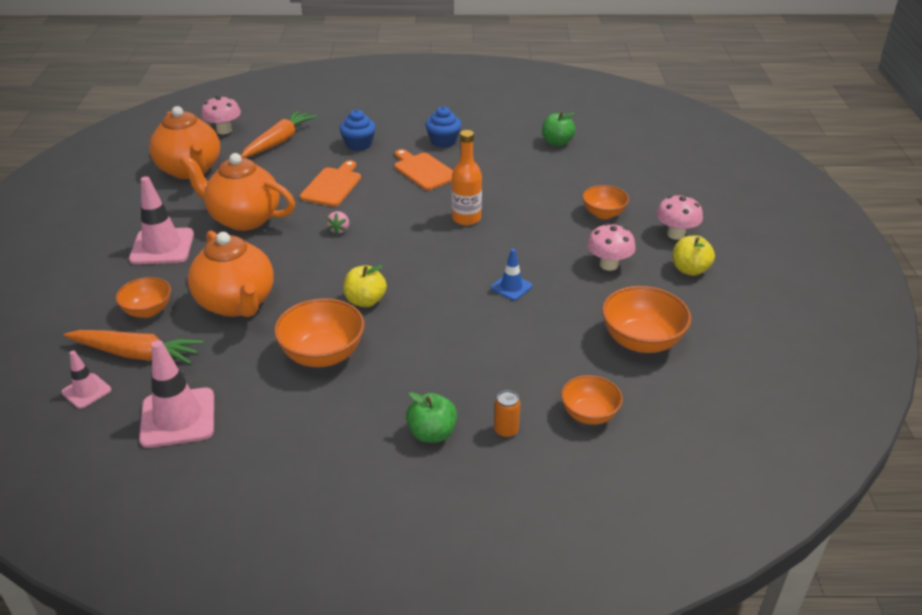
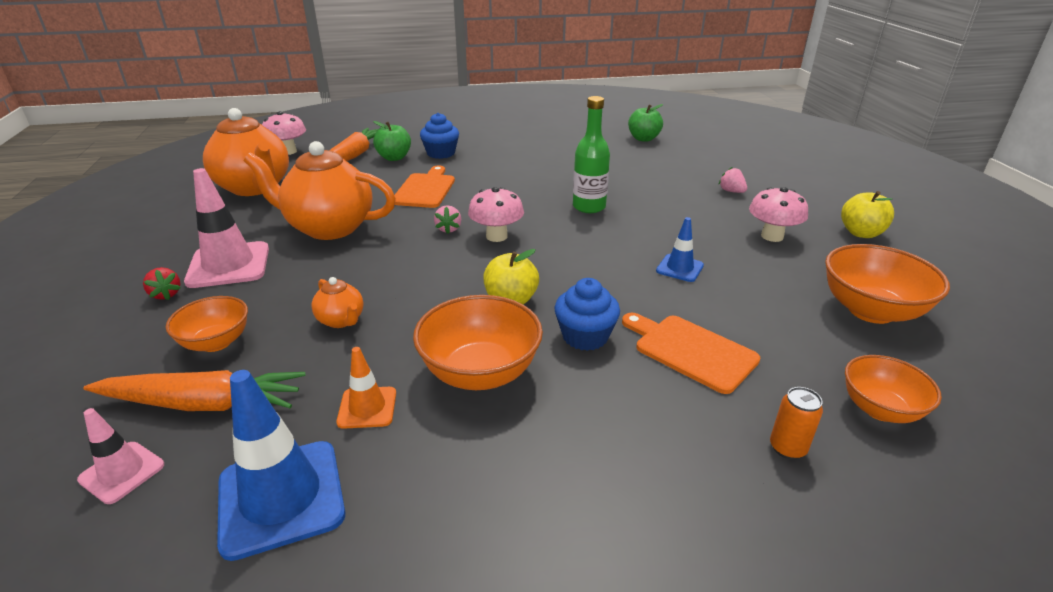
camera: 10 degrees left, 5 degrees down
pink traffic cone [139,340,214,448] -> blue traffic cone [217,370,345,561]
orange teapot [188,231,274,317] -> orange teapot [311,277,363,328], size x0.45
orange cutting board [395,149,453,190] -> orange cutting board moved to [622,313,760,394]
green apple [406,392,457,443] -> green apple moved to [373,121,411,161]
blue cupcake [426,106,461,148] -> blue cupcake moved to [554,278,620,351]
orange bottle [452,130,482,226] -> green bottle [573,96,610,213]
orange bowl [582,185,629,219] -> pink strawberry [718,167,747,193]
pink mushroom [656,195,703,240] -> pink mushroom moved to [468,187,524,242]
none -> red strawberry [143,267,181,300]
none -> orange traffic cone [336,347,396,429]

